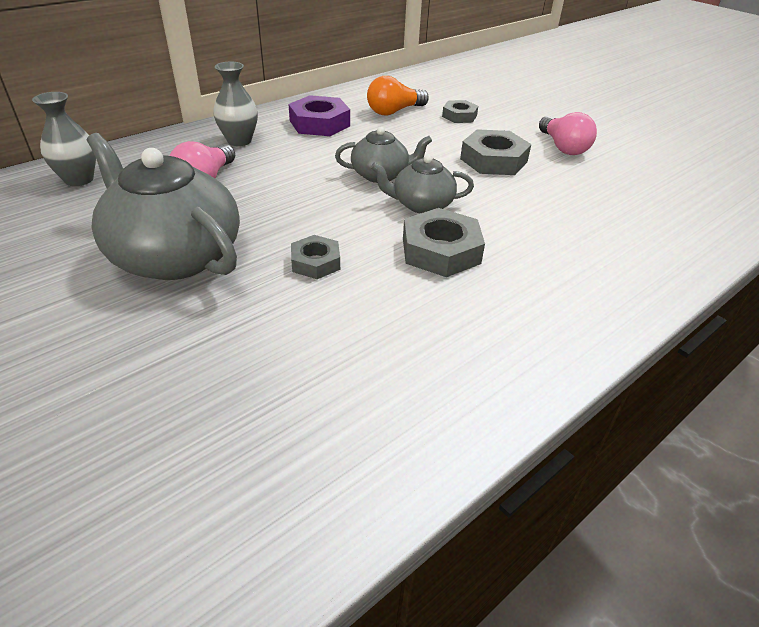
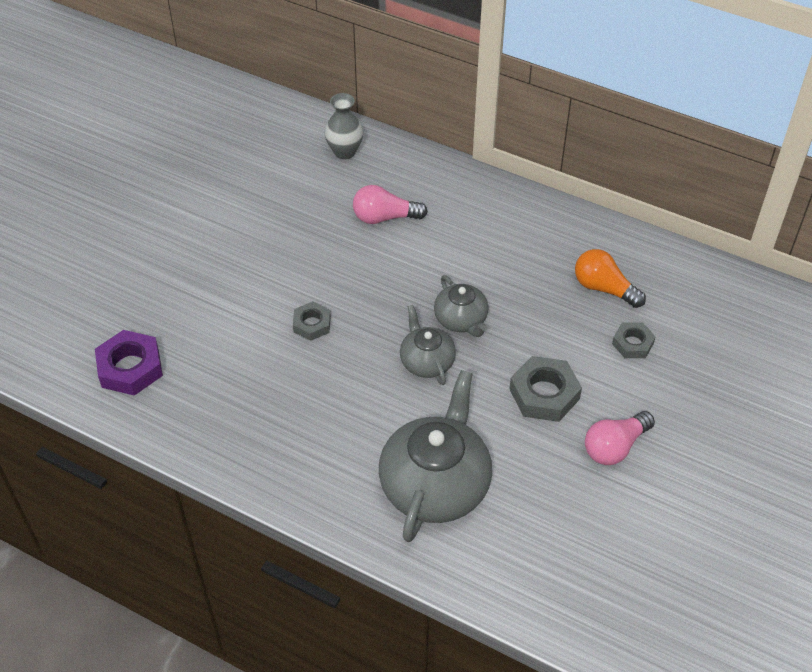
camera: 70 degrees right, 10 degrees up
grey teapot [87,133,240,280] -> grey teapot moved to [379,370,492,542]
grey vase [213,62,258,146] -> none
purple nut [288,95,350,136] -> purple nut moved to [95,330,163,396]
grey nut [403,208,485,277] -> none

